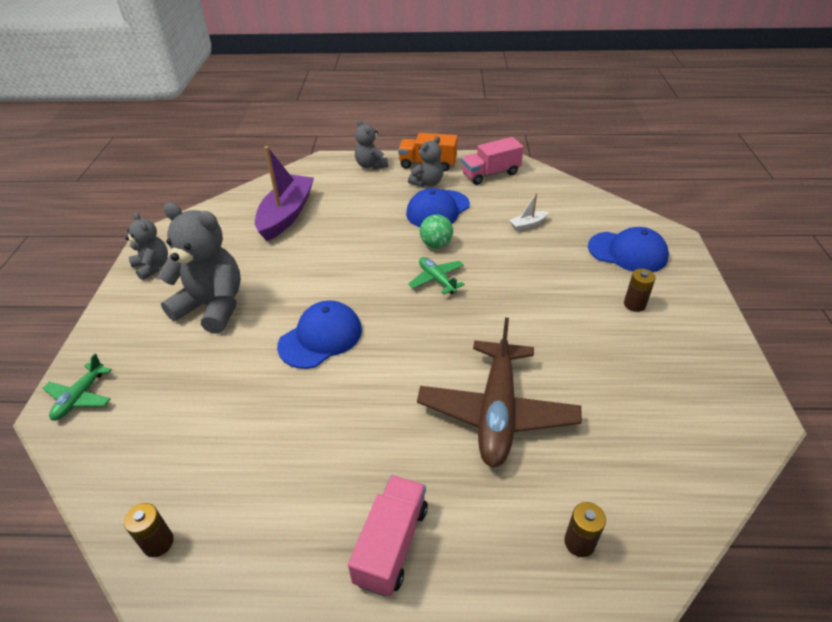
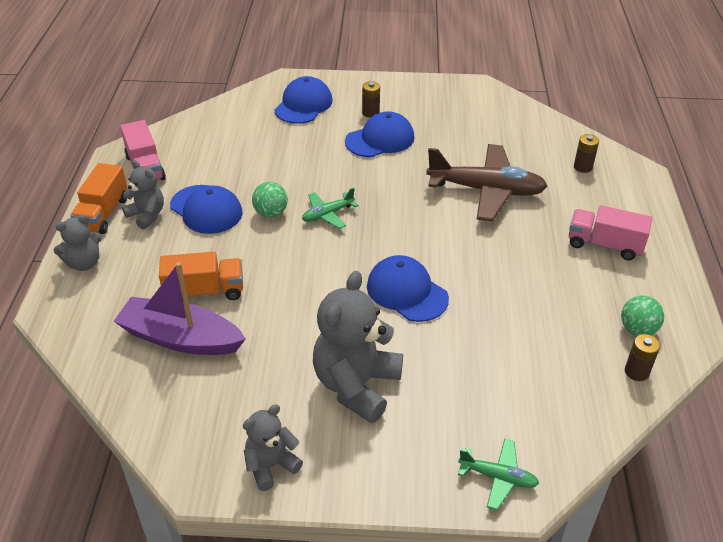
camera: 90 degrees left, 0 degrees up
white boat [509,193,549,231] -> none
none -> orange truck [159,252,243,300]
none -> blue cap [345,111,414,157]
none -> green ball [621,295,664,336]

